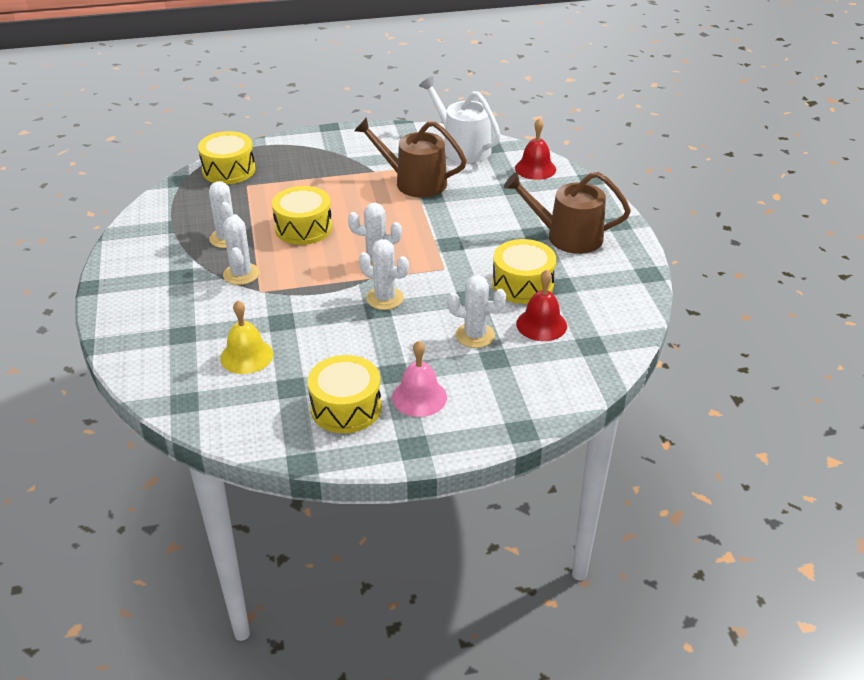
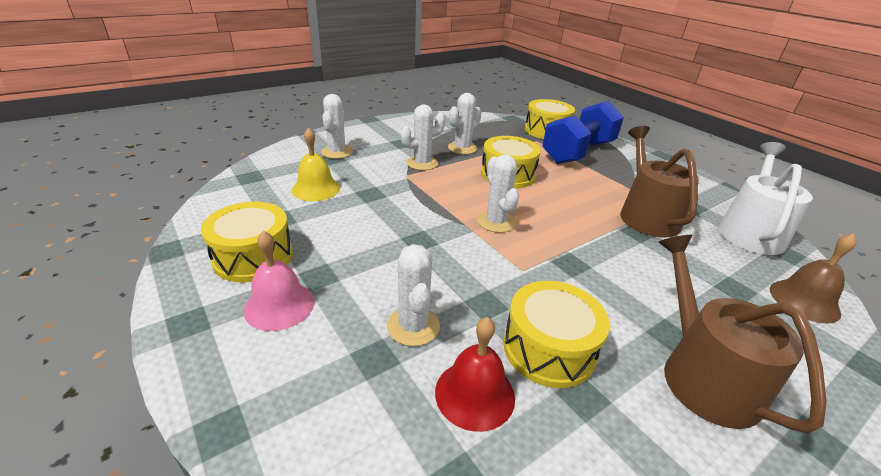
camera: 65 degrees right, 5 degrees down
white cactus [359,239,409,310] -> white cactus moved to [321,94,353,159]
red bell [515,118,556,180] -> brown bell [770,233,857,324]
none -> blue dumbbell [542,101,624,164]

